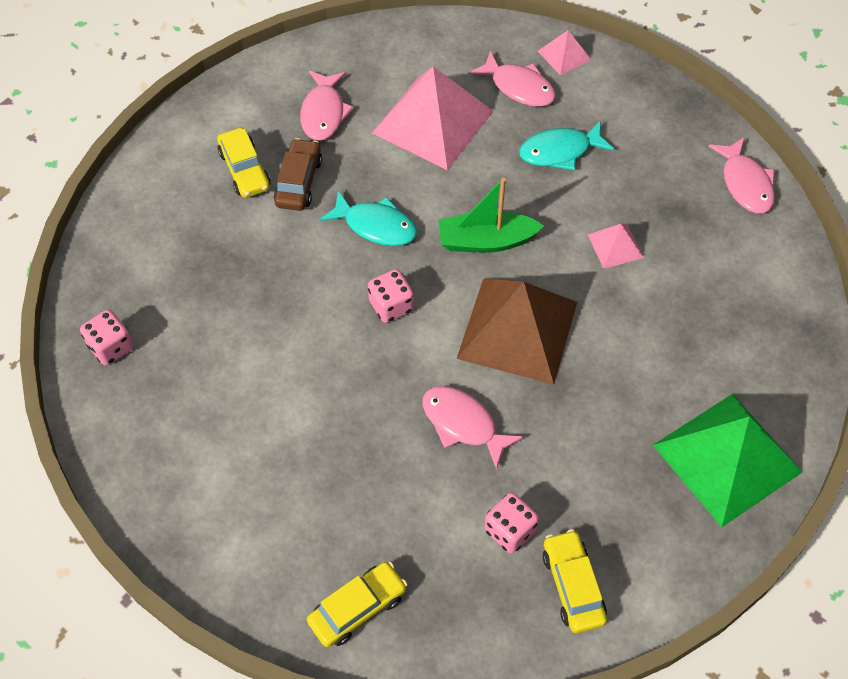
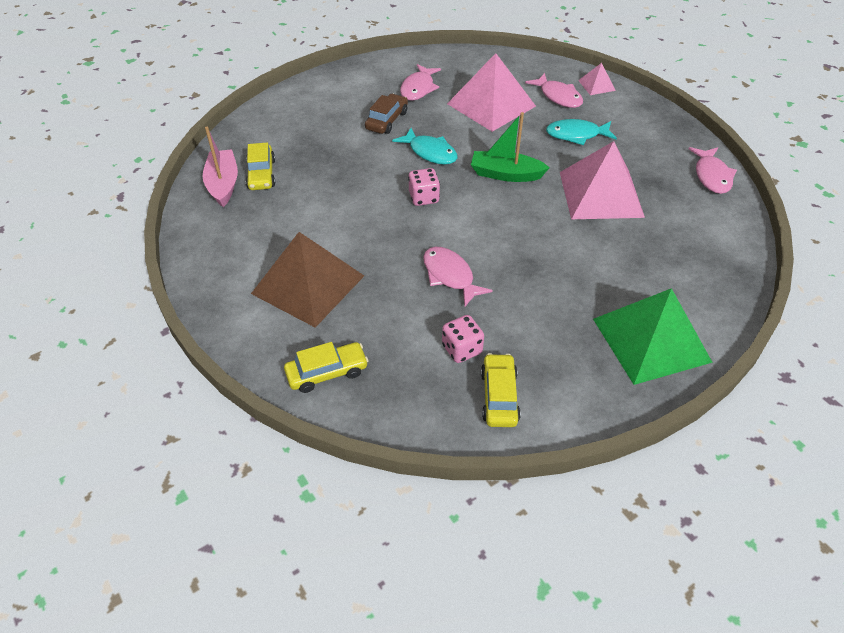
camera: 15 degrees right, 10 degrees down
pink dice [80,310,134,365] -> pink boat [202,127,238,207]
yellow car [217,128,271,198] -> yellow car moved to [246,143,275,190]
brown pyramid [457,278,577,385] -> brown pyramid moved to [251,232,364,328]
pink pyramid [588,224,644,269] -> pink pyramid [560,141,645,219], size x2.20

